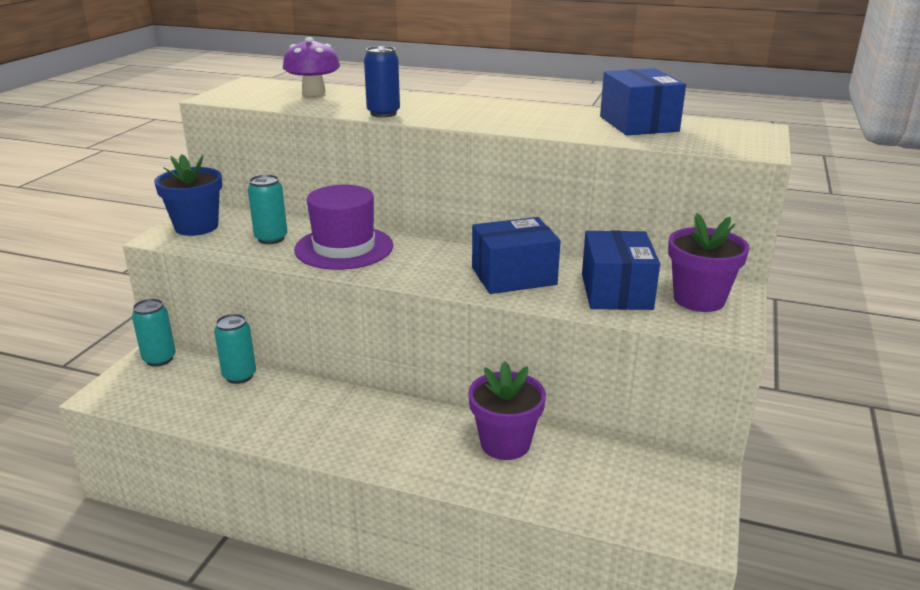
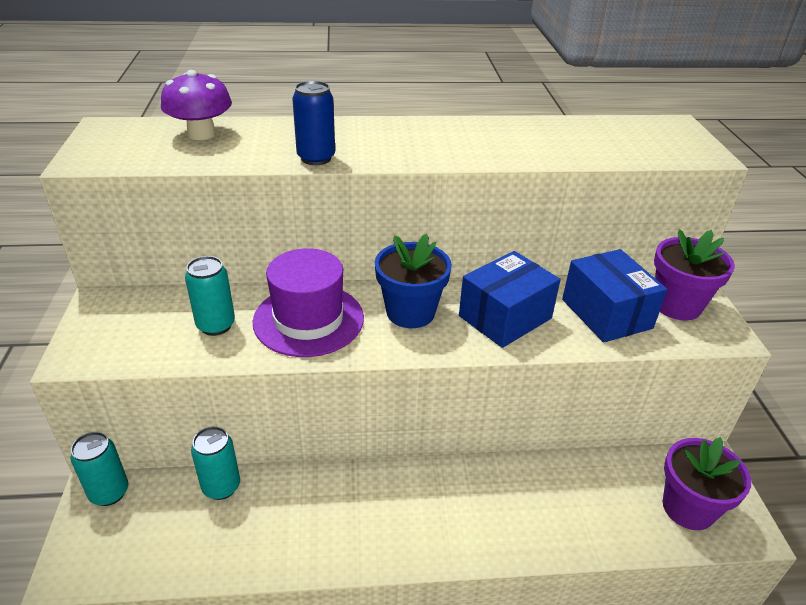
camera: 25 degrees left, 10 degrees up
blue flower pot [154,154,222,236] -> blue flower pot moved to [375,234,452,328]
purple flower pot [468,362,546,460] -> purple flower pot moved to [662,437,751,530]
blue box [600,68,686,135] -> none

